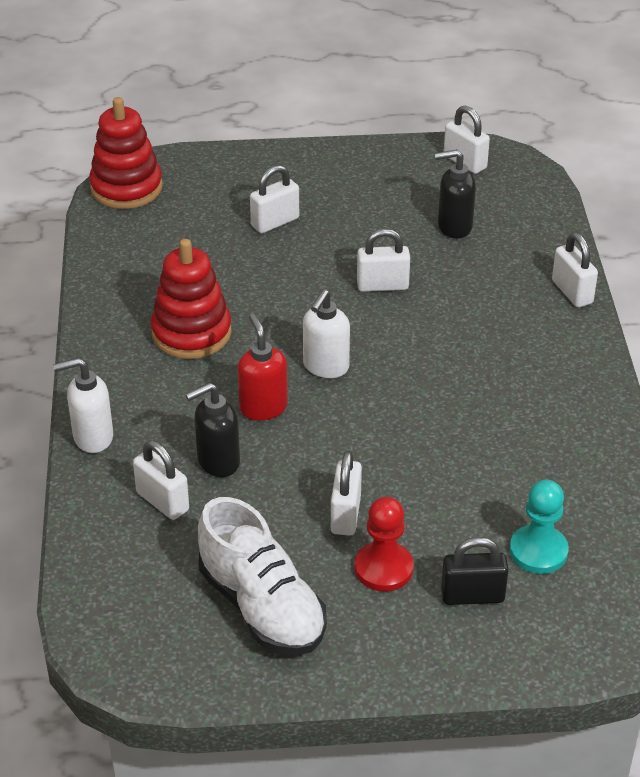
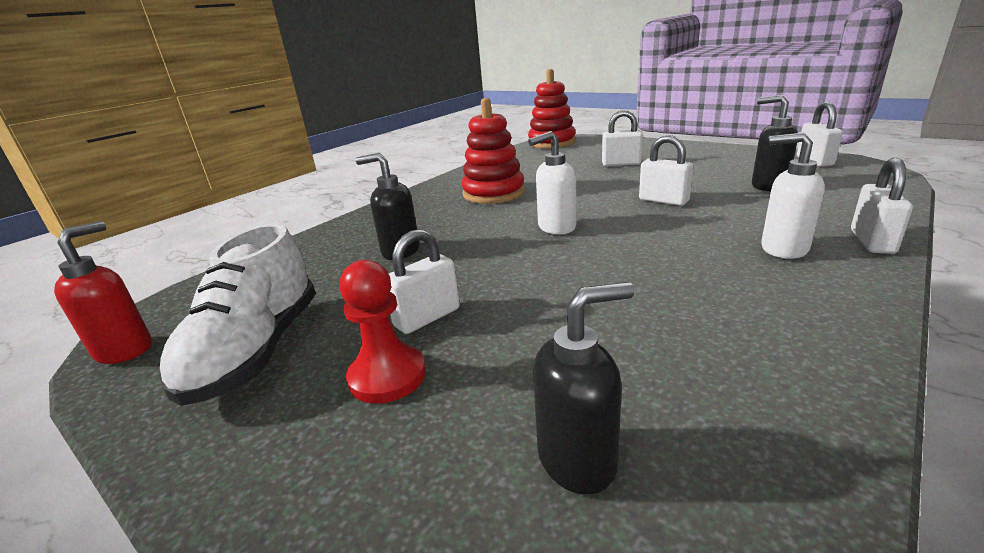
camera: 45 degrees right, 15 degrees down
white soap dispenser [53,358,113,453] -> white soap dispenser moved to [761,132,825,259]
white padlock [133,440,189,520] -> none
red soap dispenser [237,314,288,420] -> red soap dispenser moved to [54,221,152,364]
black padlock [441,537,509,605] -> none
turquoise pawn [510,480,569,574] -> black soap dispenser [533,282,634,494]

